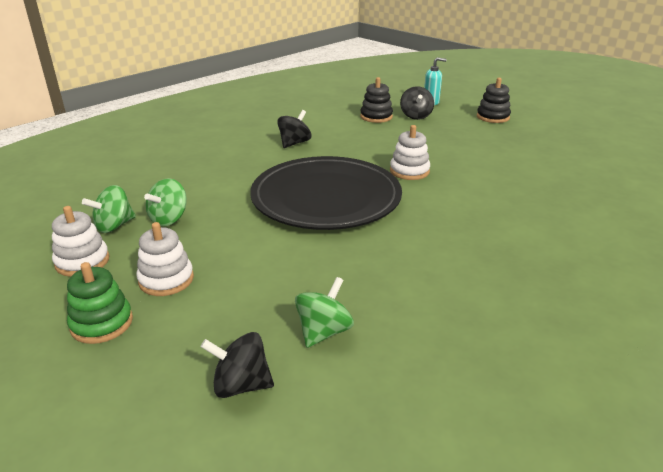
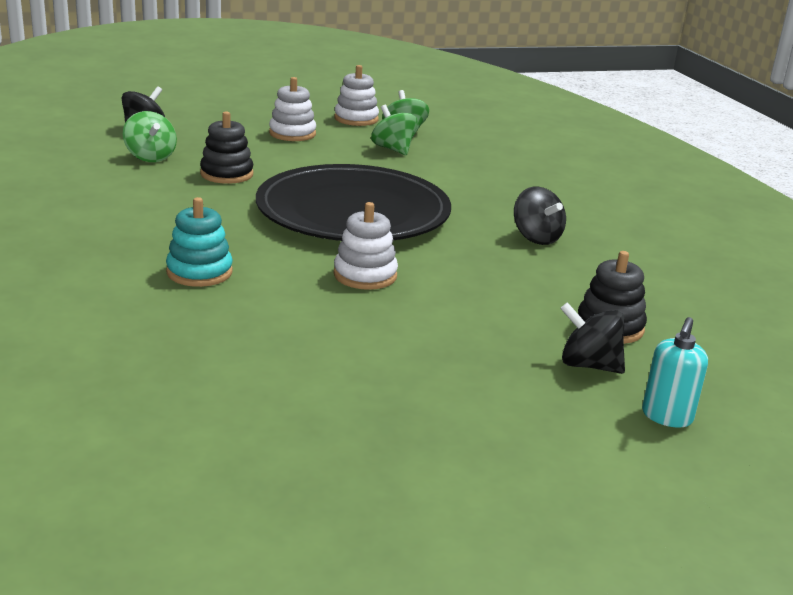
camera: 115 degrees right, 5 degrees down
green stacking toy [67,262,133,344] -> none
black stacking toy [477,78,511,123] -> black stacking toy moved to [200,111,253,184]
none -> turquoise stacking toy [166,197,233,287]

